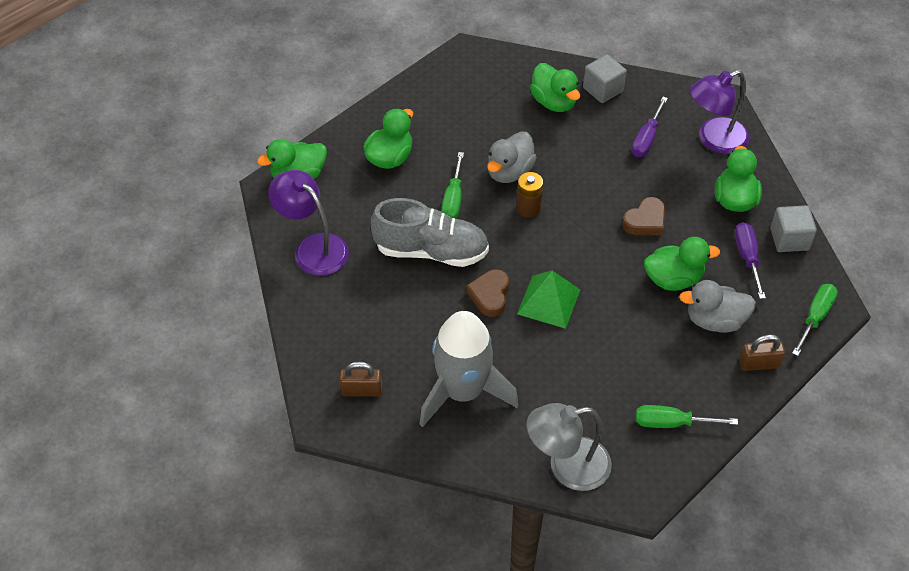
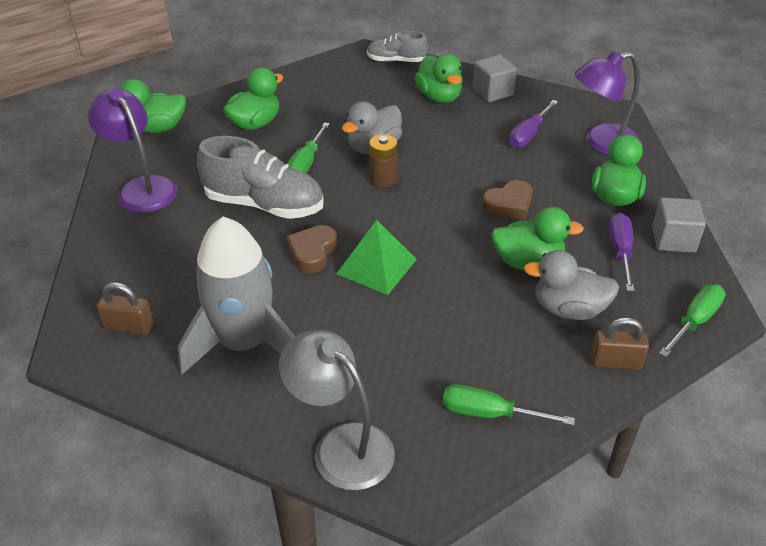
camera: 10 degrees right, 10 degrees down
grey lamp [527,403,612,491] -> grey lamp turned 45 degrees clockwise [279,330,395,490]
none -> grey shoe [367,31,428,62]

